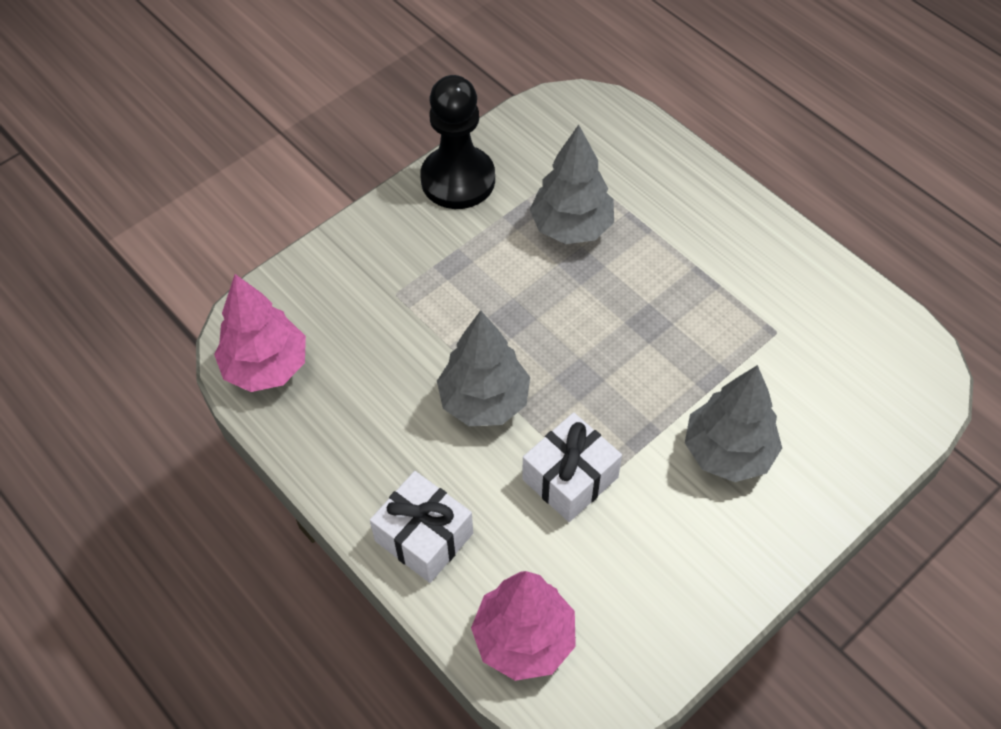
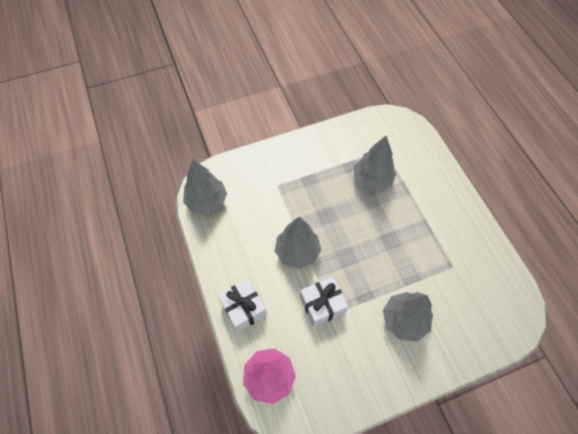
camera: 20 degrees right, 5 degrees up
pink tree [214,274,306,392] -> grey tree [183,160,227,214]
black pawn [421,75,495,209] -> none

